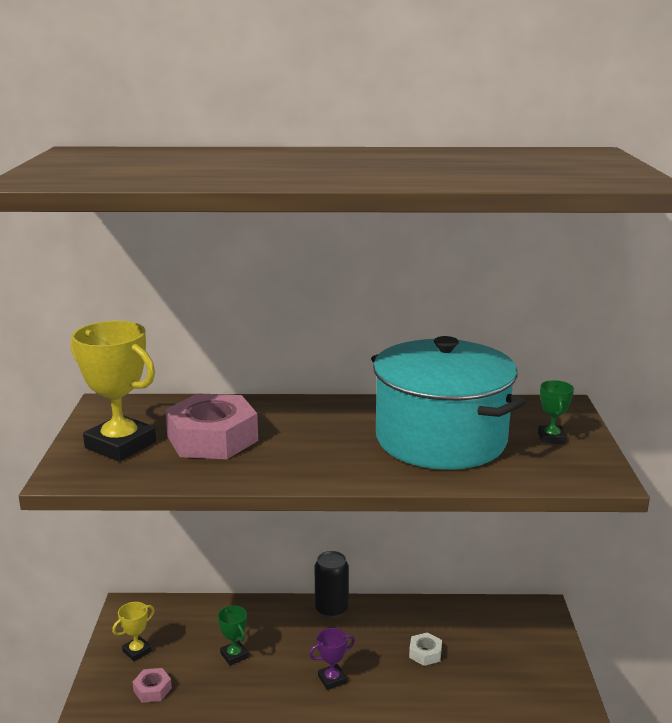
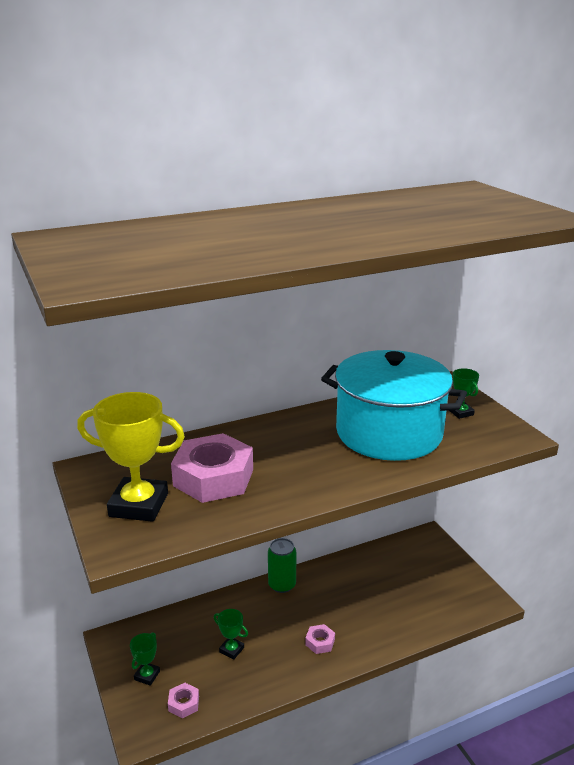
camera: 25 degrees left, 5 degrees up
yellow trophy [112,602,155,661] -> green trophy [130,632,160,686]
purple trophy [309,628,355,690] -> pink nut [305,624,335,654]
black can [315,551,349,618] -> green can [268,538,296,593]
white nut [409,632,442,666] -> none

